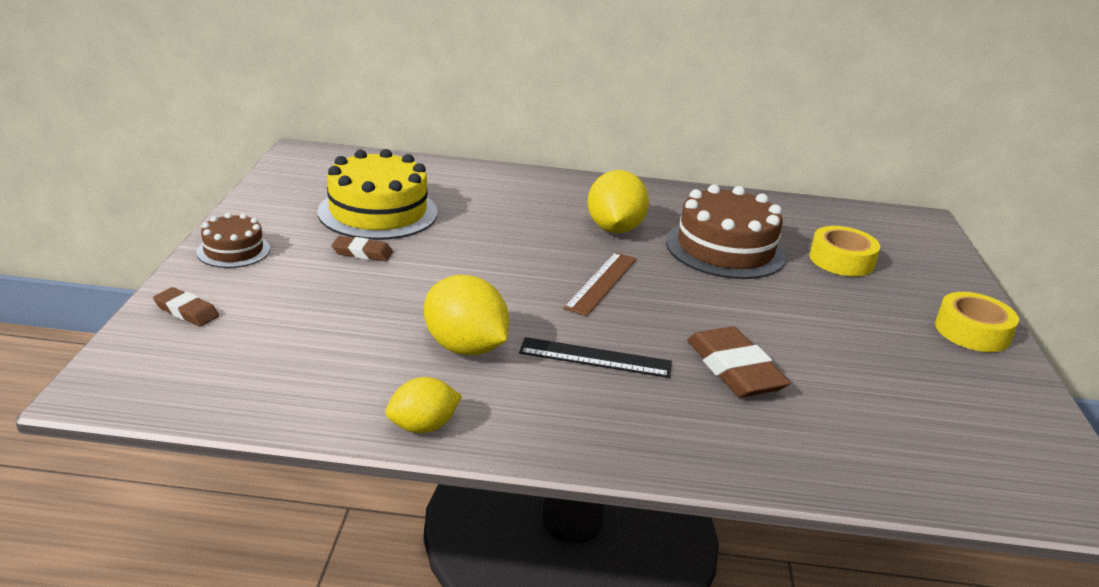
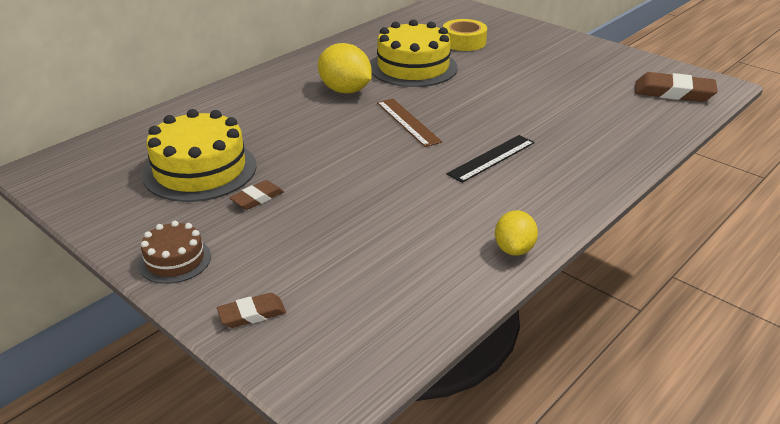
camera: 50 degrees left, 5 degrees up
yellow lemon [424,275,509,355] -> none
brown cake [666,184,786,279] -> yellow cake [370,19,458,87]
brown eraser [687,327,791,397] -> brown eraser moved to [635,72,718,102]
yellow tape [935,292,1019,352] -> none

